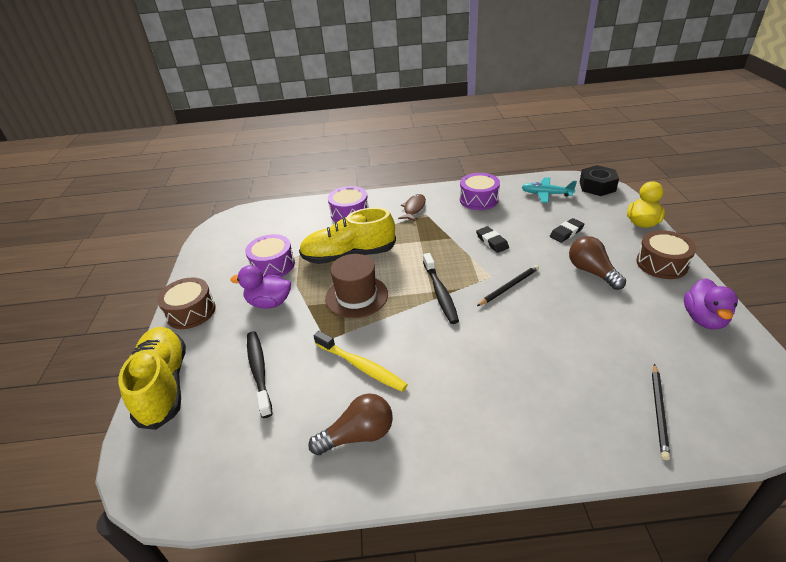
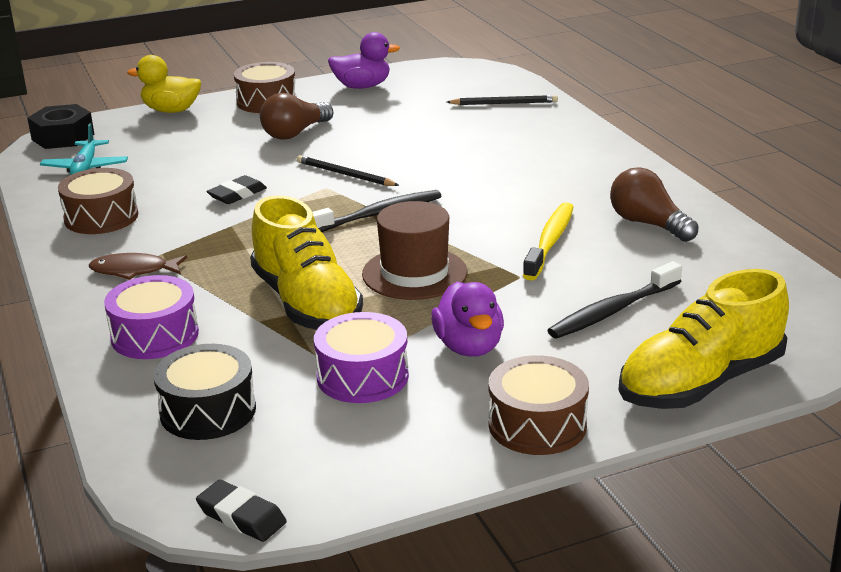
camera: 110 degrees left, 10 degrees down
purple drum [460,173,500,210] -> brown drum [58,168,138,234]
black eraser [550,218,584,243] -> black eraser moved to [196,480,287,542]
none -> black drum [153,344,256,440]

